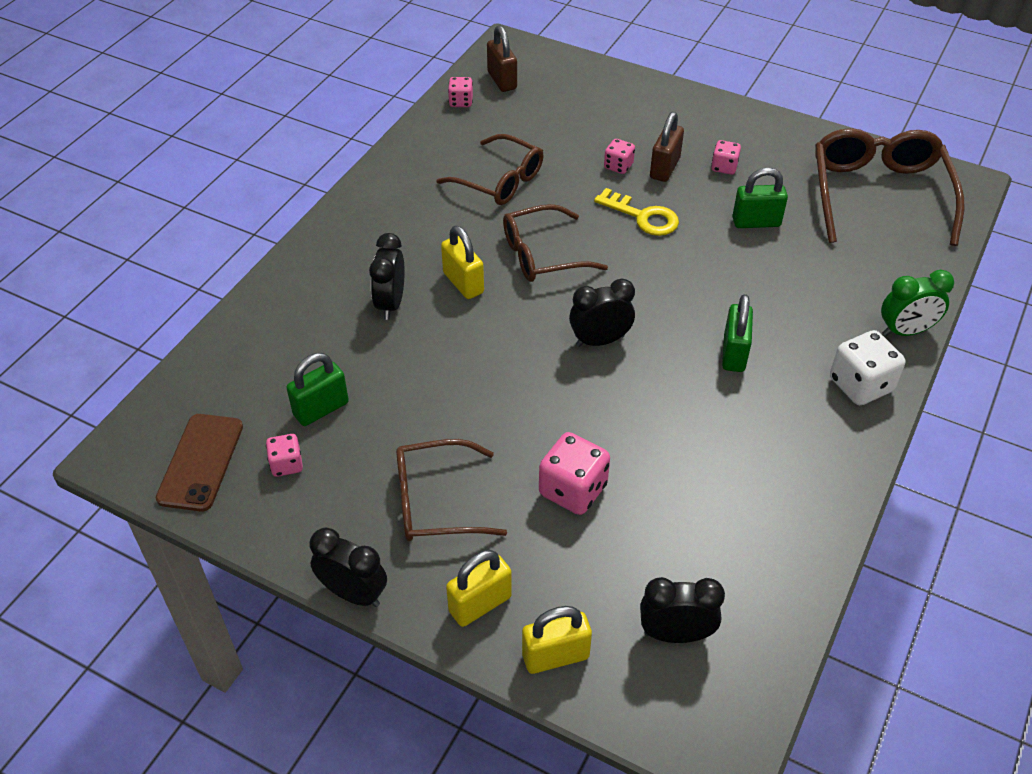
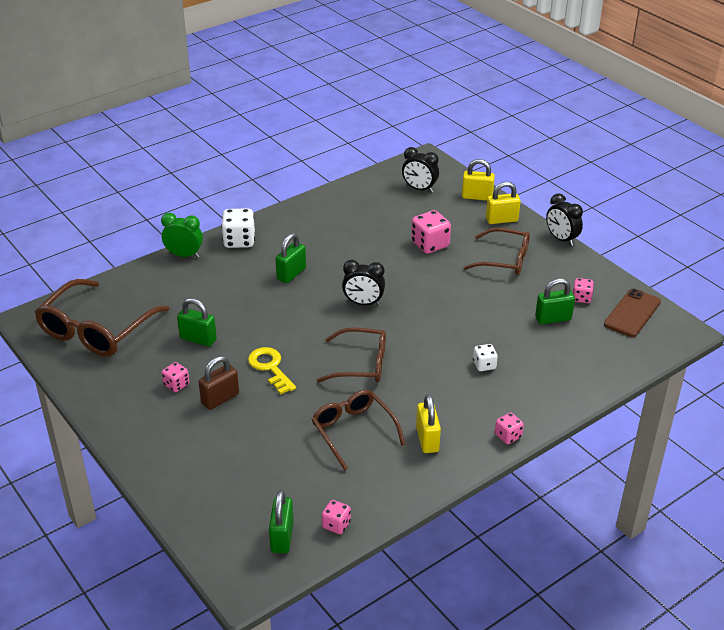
camera: 155 degrees left, 10 degrees down
black clock [369,233,405,320] -> white dice [473,344,498,371]
yellow padlock [441,226,484,299] -> yellow padlock moved to [416,394,441,453]
brown padlock [487,25,517,92] -> green padlock [269,490,294,553]
pink dice [604,139,635,174] -> pink dice moved to [495,412,524,444]

